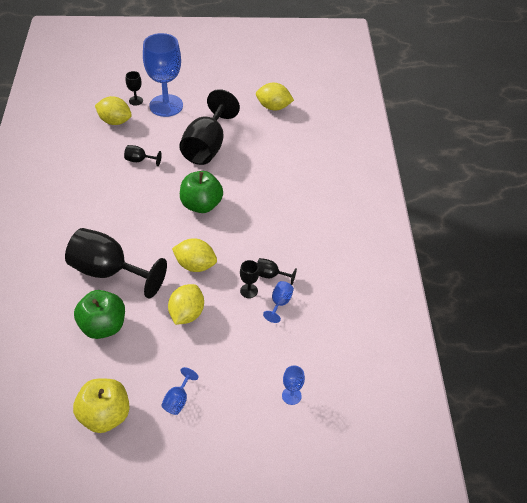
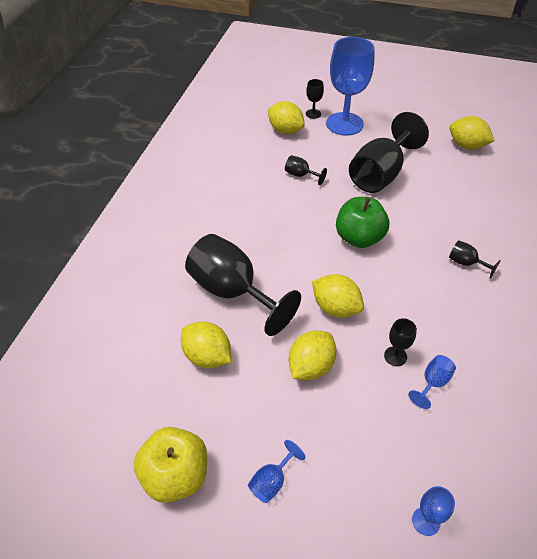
camera: 20 degrees right, 0 degrees up
green apple [74,290,125,339] -> yellow lemon [181,321,231,369]
black goblet [257,258,297,285] -> black goblet moved to [449,240,501,278]

